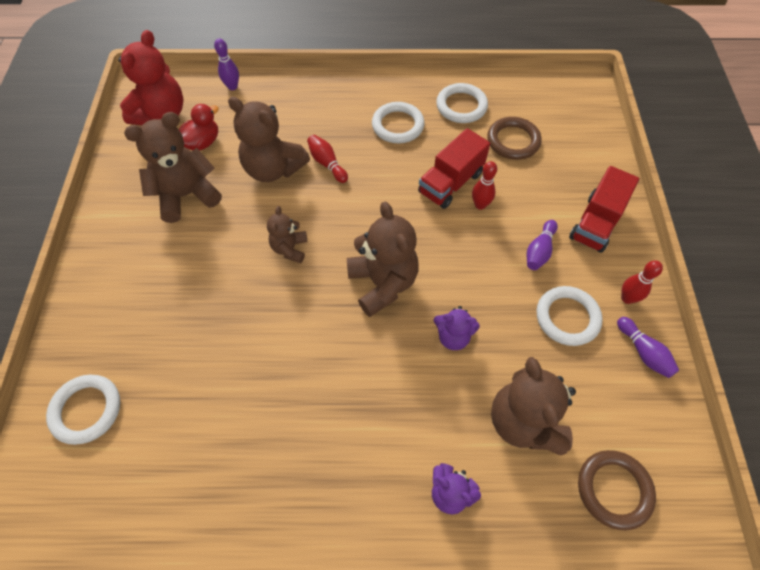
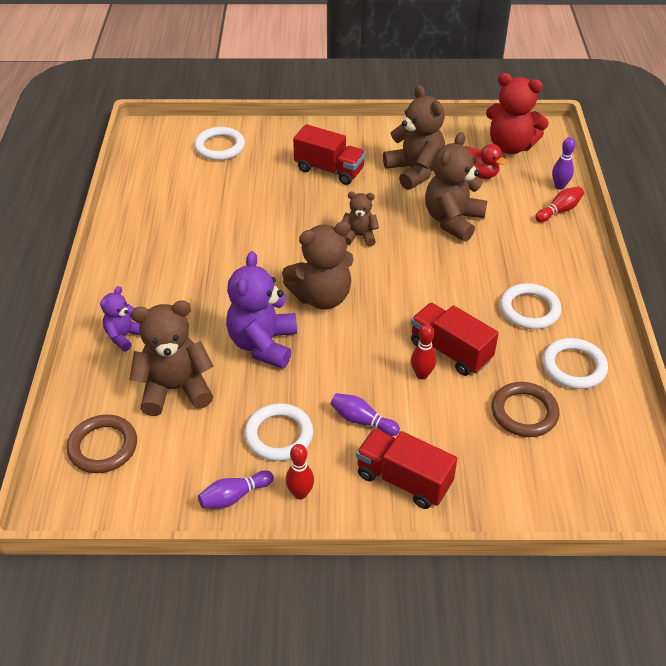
camera: 90 degrees right, 15 degrees down
red bowling pin [307,135,348,183] -> red bowling pin moved to [535,187,584,222]
purple teddy bear [433,306,480,350] -> purple teddy bear [226,251,297,369], size x1.81
none -> red truck [293,124,366,185]

